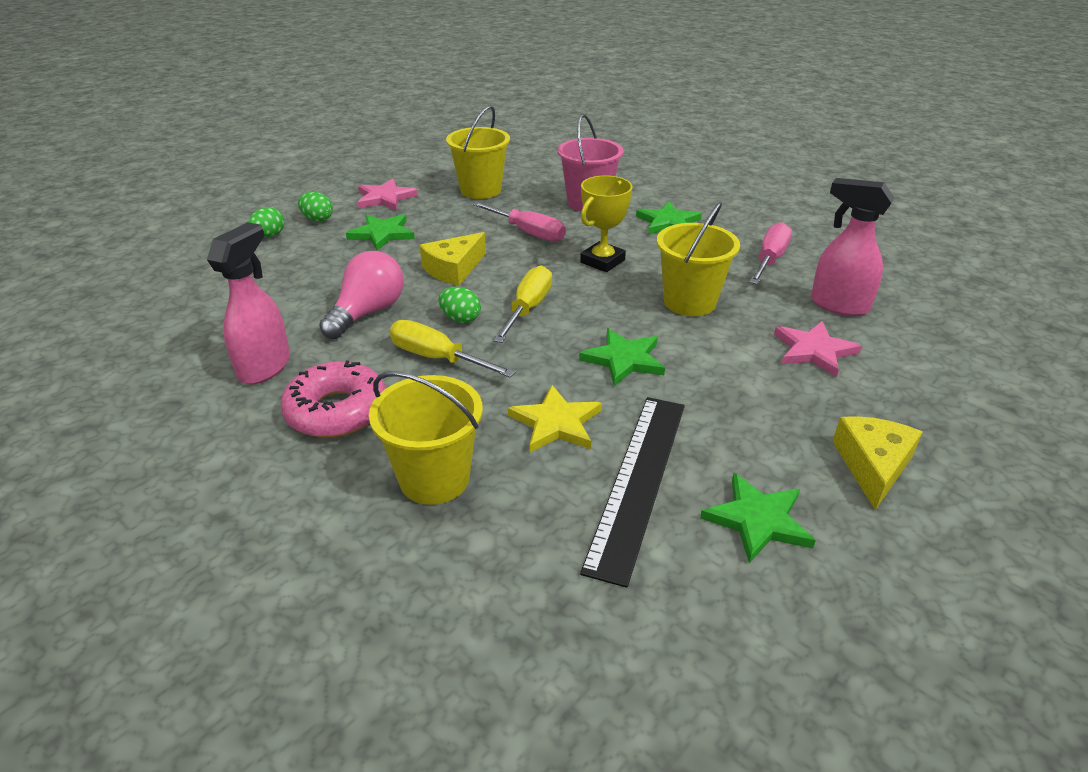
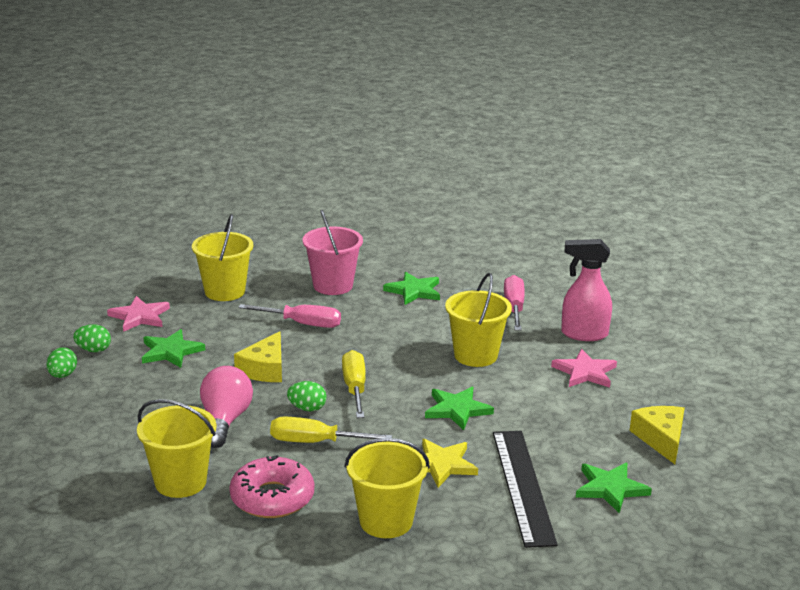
camera: 25 degrees left, 10 degrees down
pink spray bottle [207,222,290,385] -> yellow bucket [137,399,216,498]
yellow trophy [580,175,632,272] -> none

